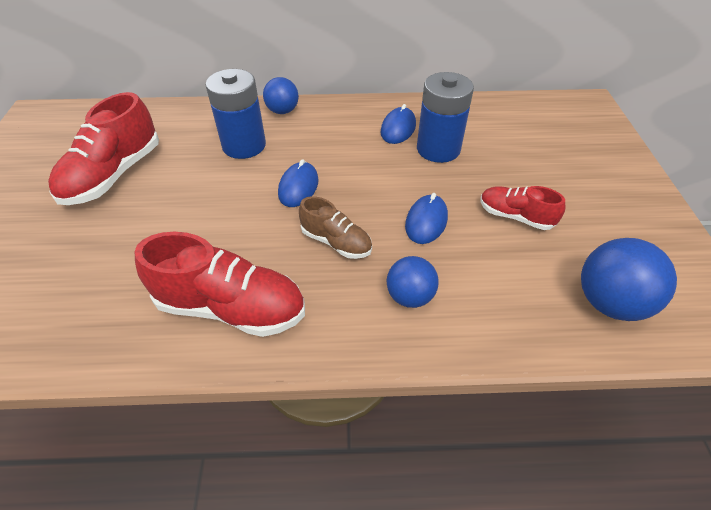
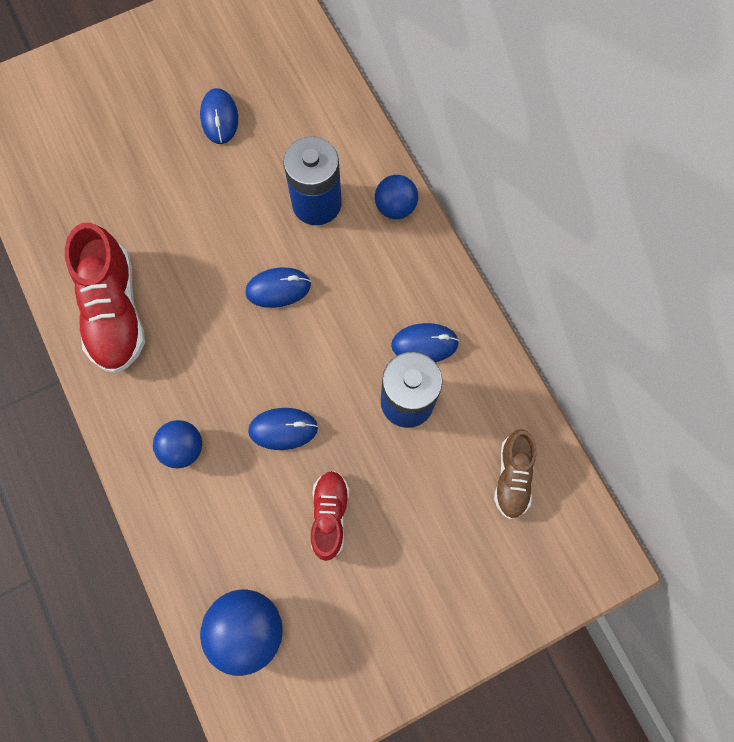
camera: 65 degrees right, 25 degrees up
red shoe [48,92,159,205] -> blue mouse [200,88,238,144]
brown shoe [299,196,372,259] -> brown shoe moved to [494,429,536,519]

